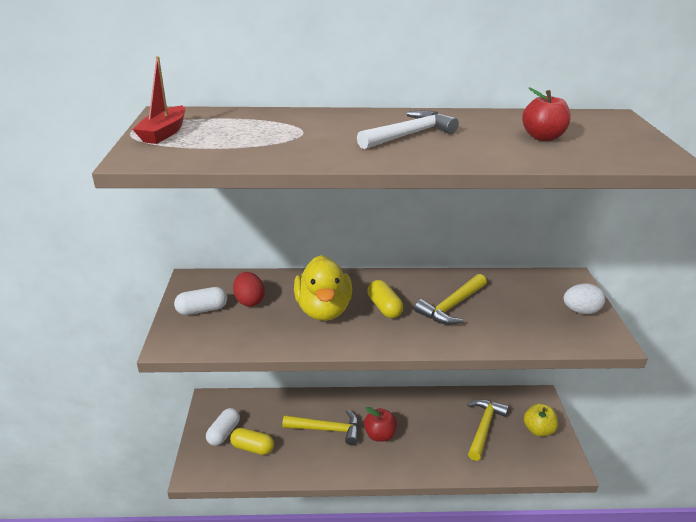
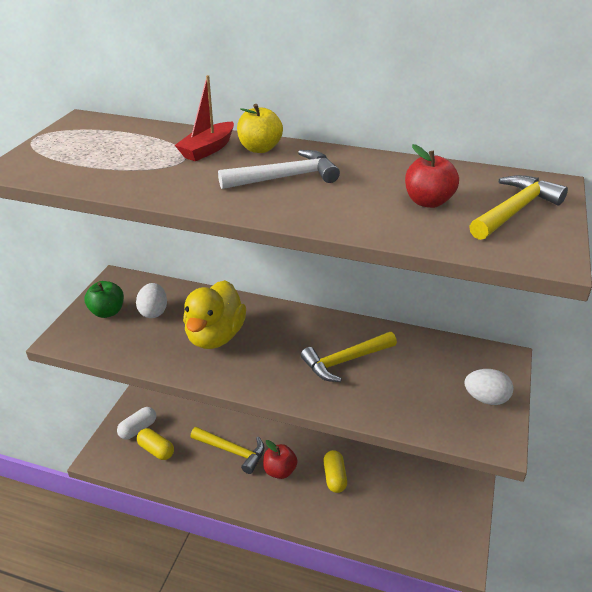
camera: 20 degrees right, 5 degrees up
red boat [132,56,185,144] -> red boat moved to [175,75,234,161]
white capsule [174,287,227,315] -> green apple [84,281,124,318]
red egg [233,272,265,307] -> white egg [136,283,167,318]
yellow capsule [368,280,403,318] -> yellow capsule moved to [323,450,347,493]
yellow hammer [467,399,509,461] -> yellow hammer moved to [469,175,568,240]
yellow apple [524,404,558,436] -> yellow apple moved to [237,104,283,153]

